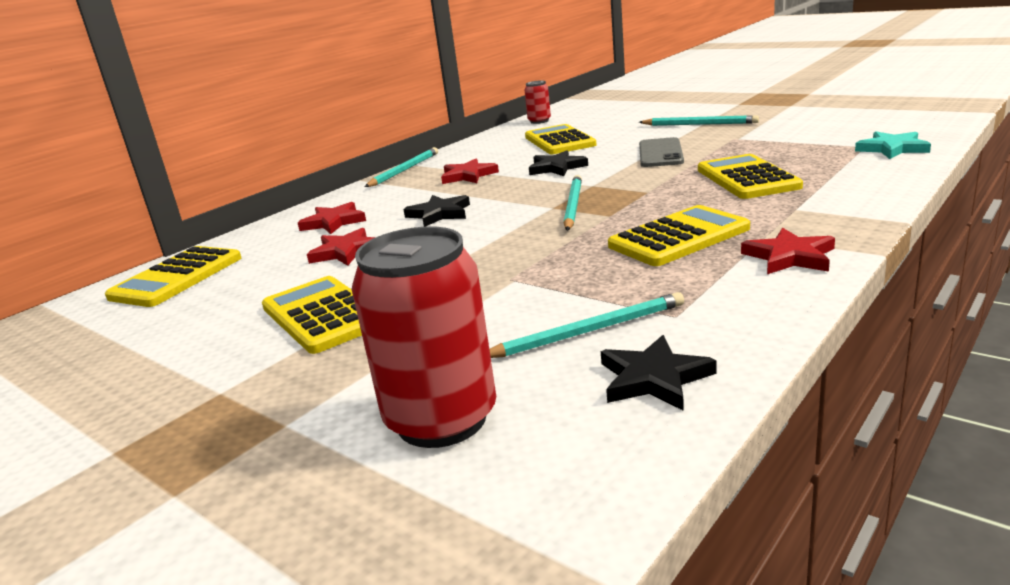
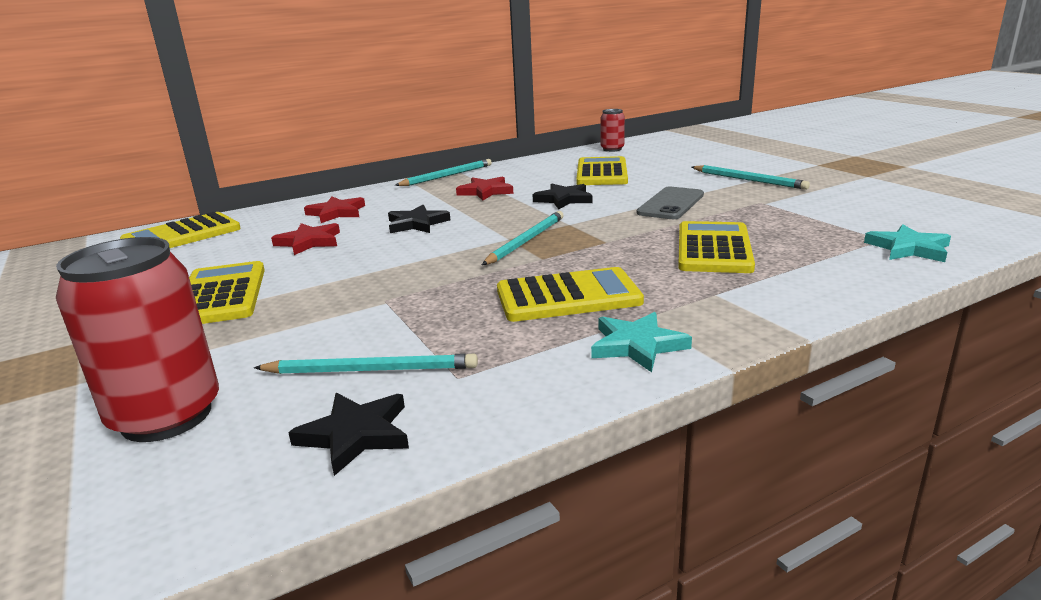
camera: 20 degrees right, 0 degrees up
red star [741,228,835,274] -> turquoise star [591,312,692,372]

